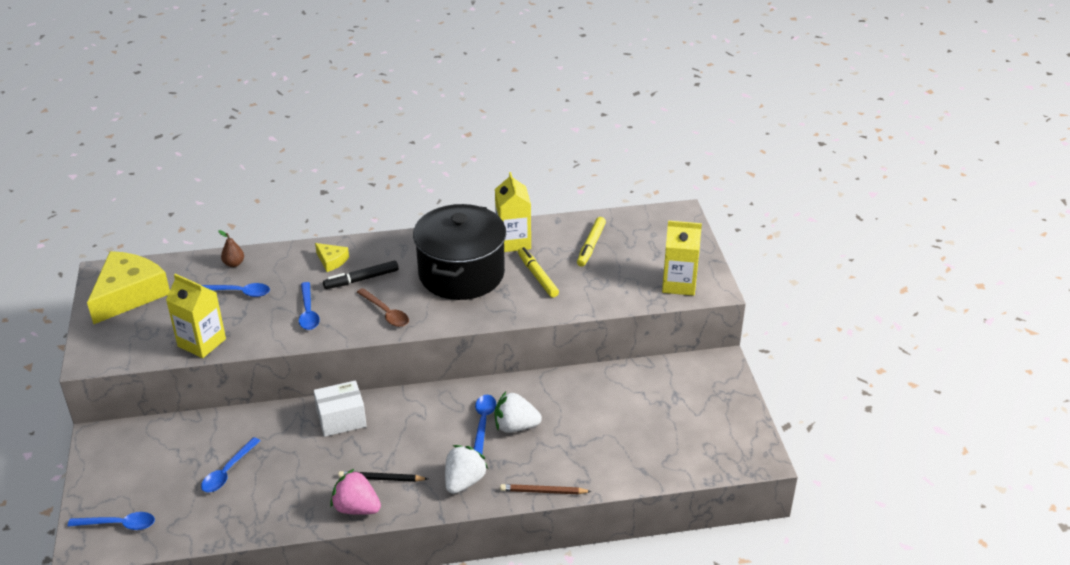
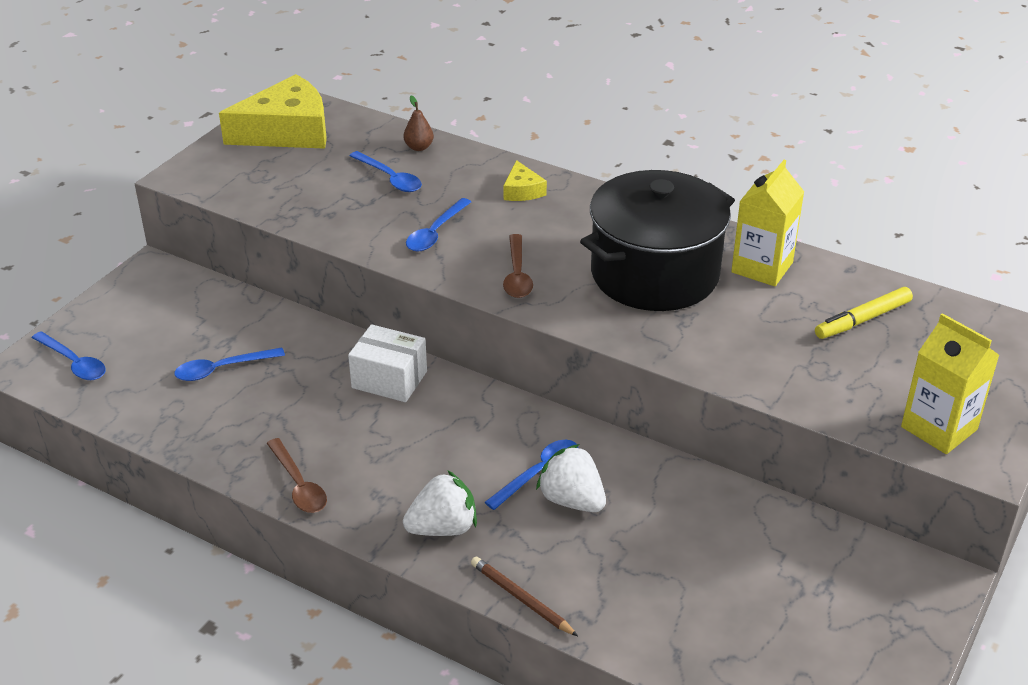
camera: 40 degrees right, 0 degrees up
yellow carton [166,274,226,358] -> none
black marker [323,261,398,289] -> none
pink strawberry [330,469,381,515] -> brown spoon [267,438,327,513]
black pencil [338,471,428,482] -> none
yellow marker [518,247,559,298] -> none

